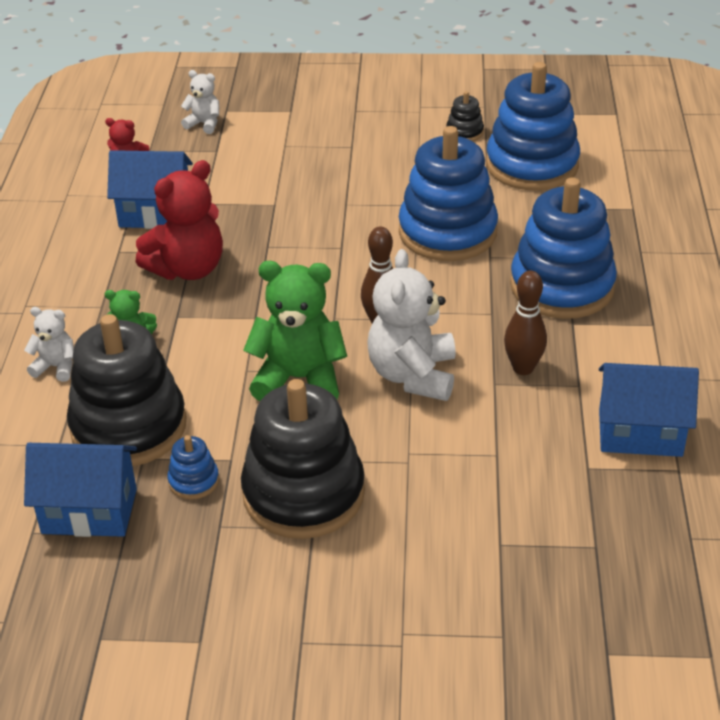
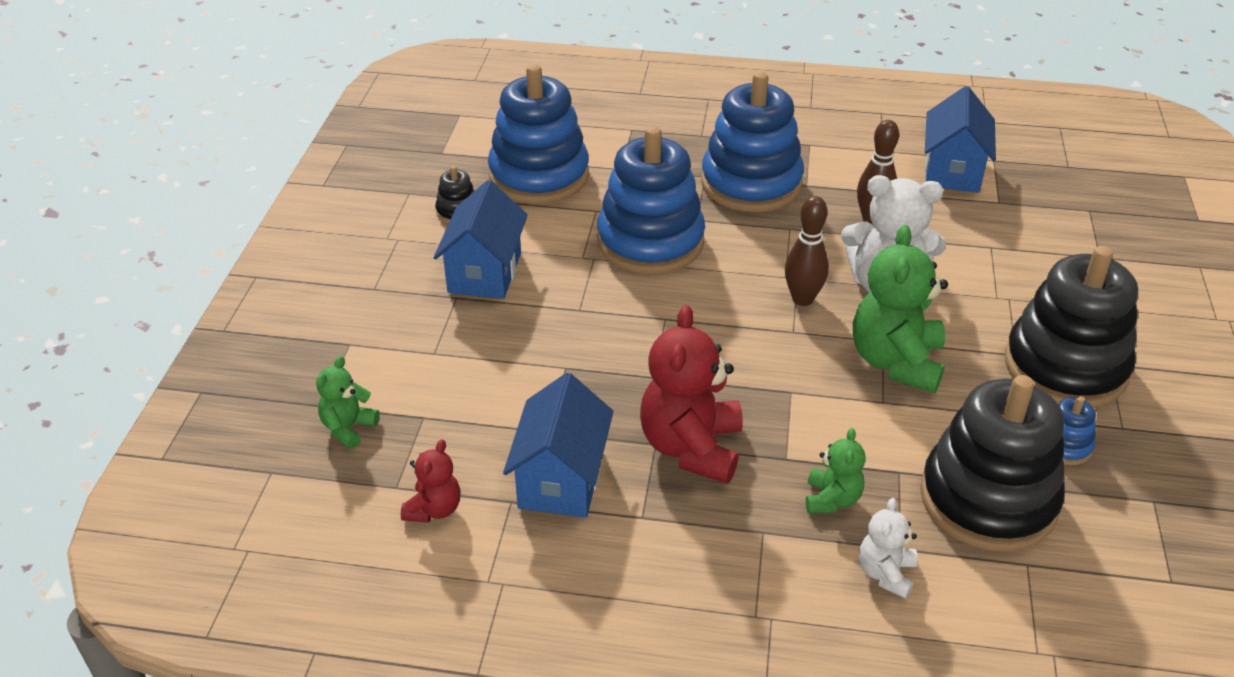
camera: 85 degrees left, 0 degrees up
blue house [24,443,137,537] -> blue house moved to [434,180,528,299]
red teddy bear [136,160,223,280] -> red teddy bear turned 135 degrees counterclockwise [640,305,743,484]
white teddy bear [181,70,219,134] -> green teddy bear [316,356,380,449]

